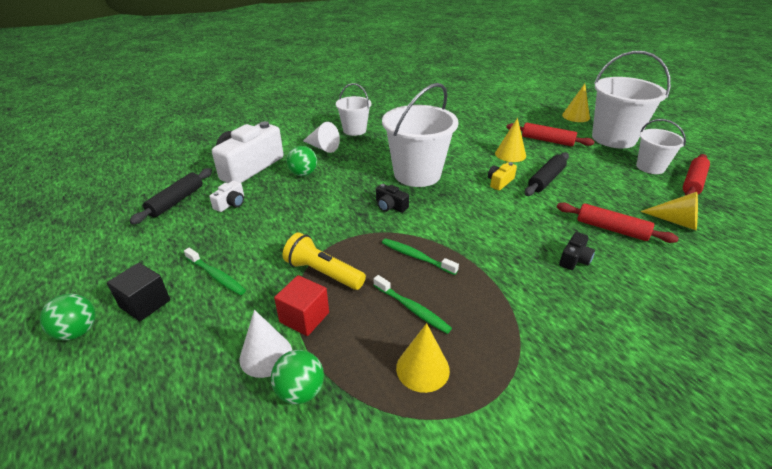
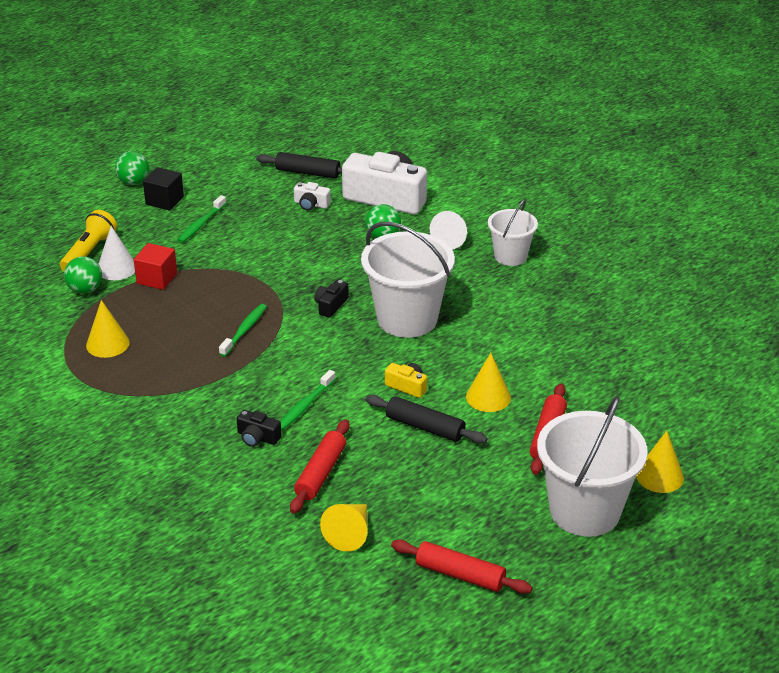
camera: 80 degrees right, 0 degrees up
yellow flashlight [283,232,366,290] -> yellow flashlight moved to [60,210,117,271]
green toothbrush [373,275,452,334] -> green toothbrush moved to [280,370,336,430]
white bucket [636,119,686,174] -> none

